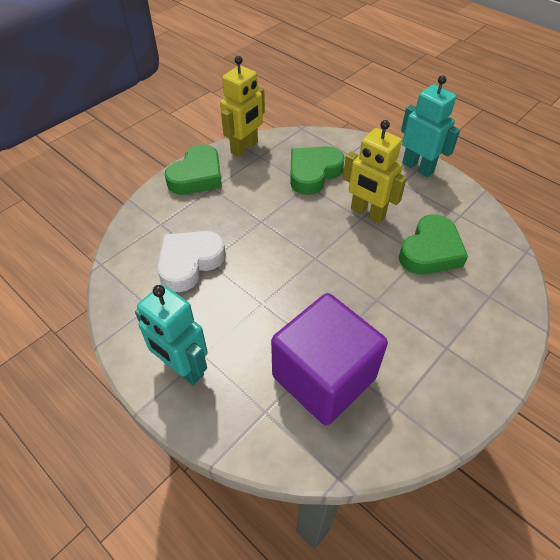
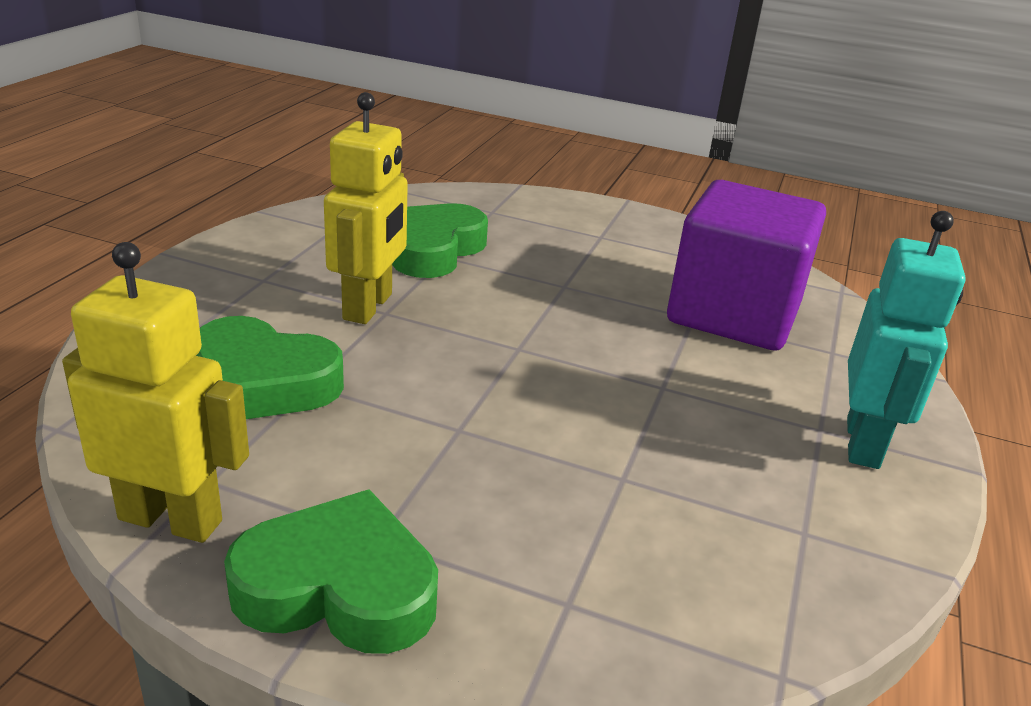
camera: 115 degrees left, 20 degrees down
white heart [157,231,226,292] -> none
green heart [399,214,468,275] -> green heart turned 75 degrees counterclockwise [392,203,488,278]
turquoise robot [401,75,460,177] -> none

